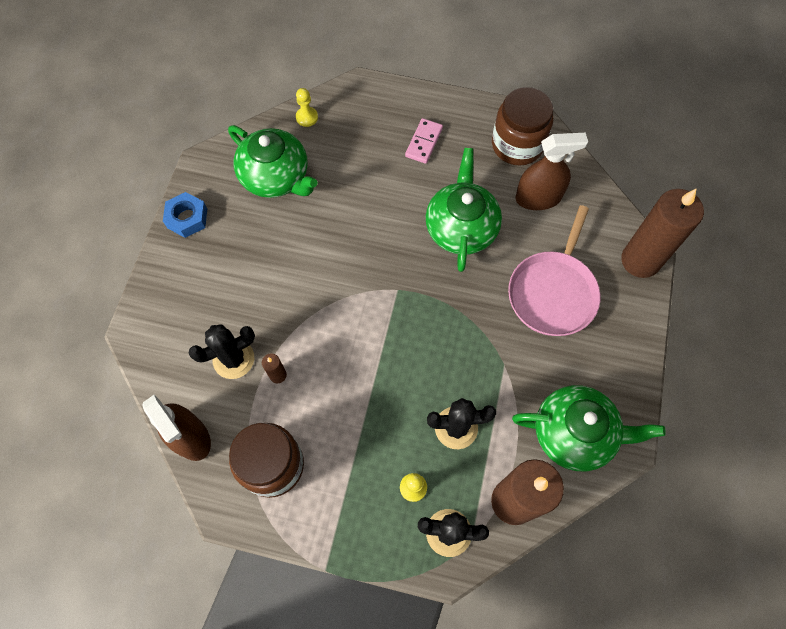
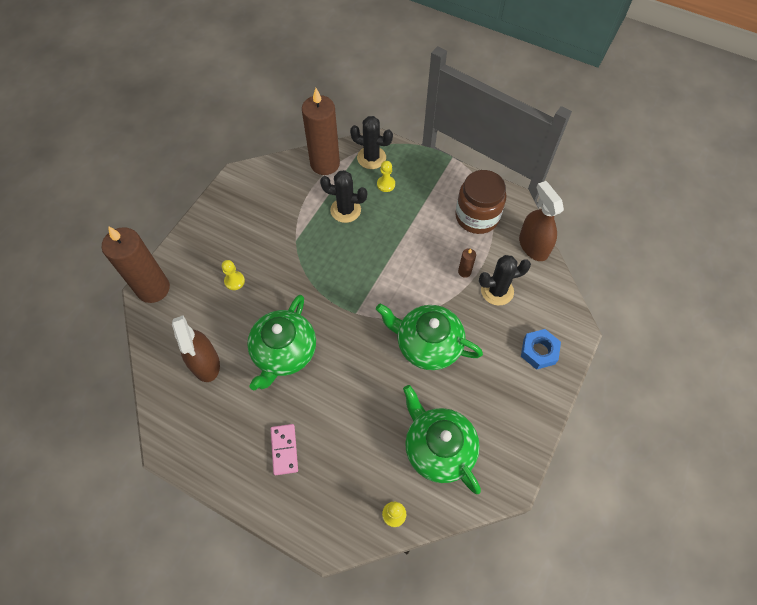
camera: 165 degrees left, 5 degrees down
blue nut [163,192,207,238] -> blue nut moved to [521,329,561,370]
pink domino [405,118,443,164] -> pink domino turned 45 degrees counterclockwise [271,424,298,475]
brown jar [492,87,553,166] -> none
pink pan [508,205,601,336] -> yellow pawn [222,260,245,290]
green teapot [512,385,666,471] -> green teapot moved to [376,304,483,370]
brown spray bottle [516,133,588,210] -> brown spray bottle turned 120 degrees counterclockwise [172,316,220,382]

